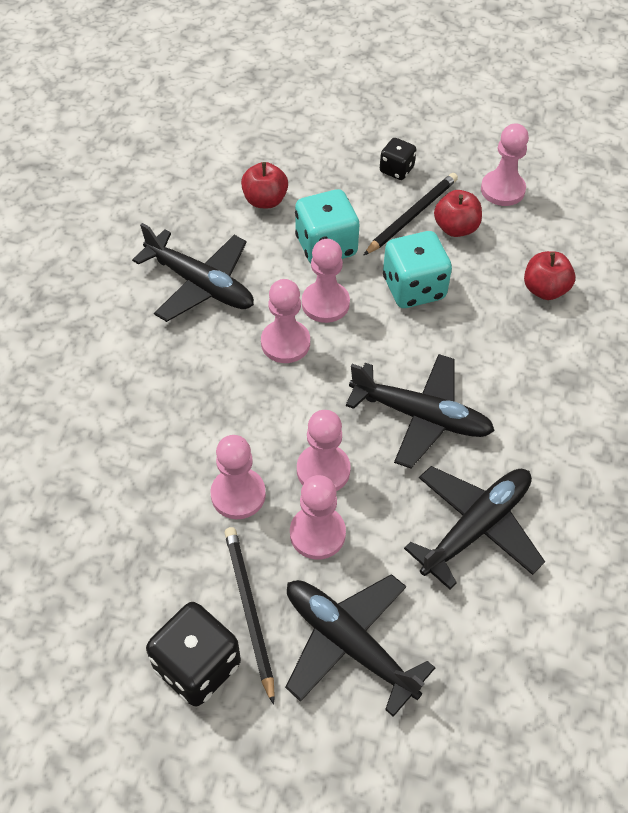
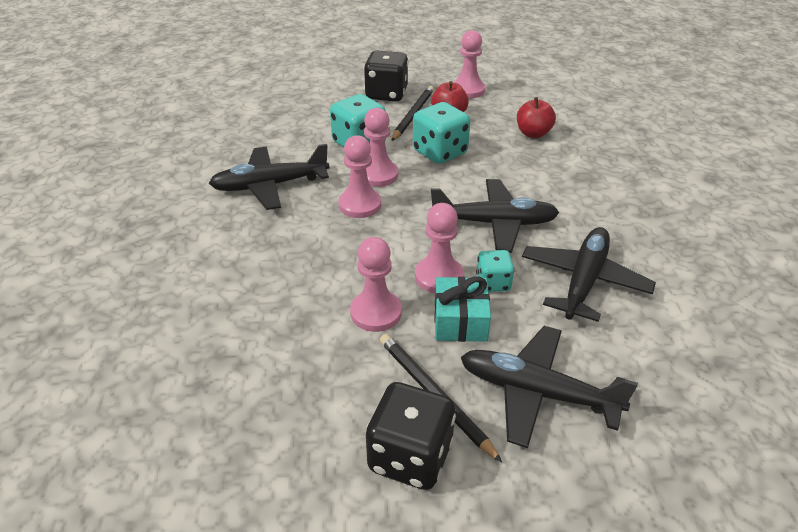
camera: 20 degrees left, 15 degrees down
black plane [132,223,254,322] -> black plane turned 150 degrees clockwise [209,144,330,210]
red apple [241,162,288,208] -> none
pink pawn [290,475,346,560] -> turquoise gift [434,276,491,342]
black dice [380,138,416,180] -> black dice [364,51,408,101], size x1.74
none -> turquoise dice [476,250,515,292]

